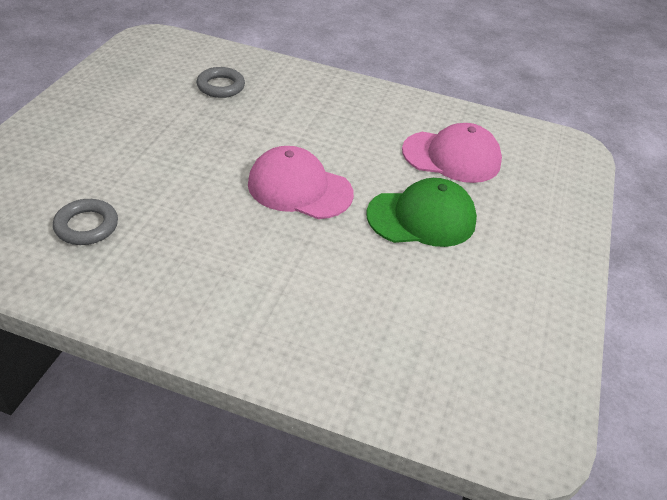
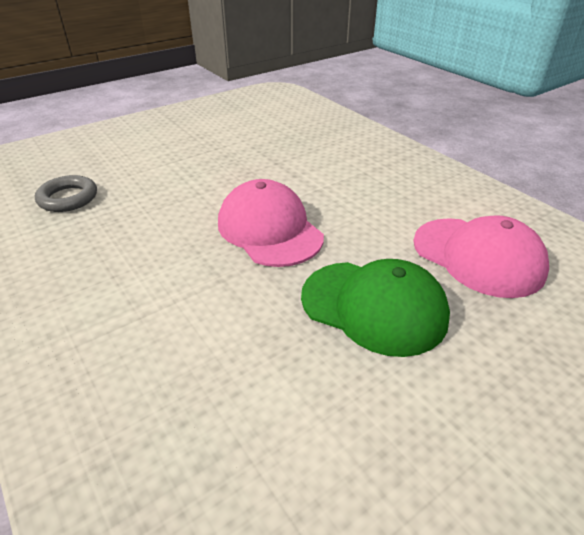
camera: 40 degrees right, 5 degrees down
grey ring [197,67,245,98] -> none

